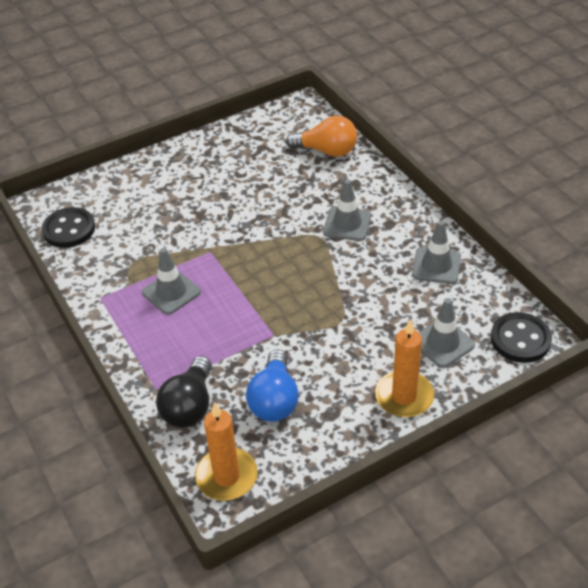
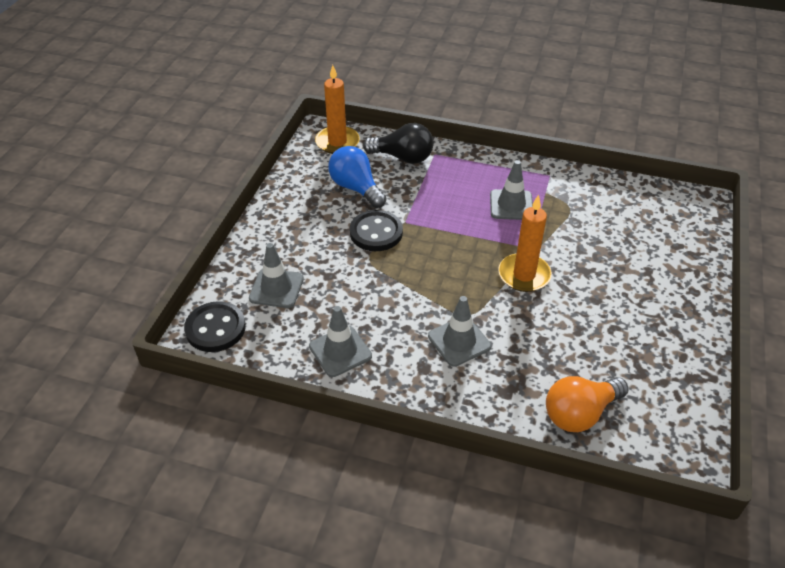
camera: 135 degrees right, 0 degrees up
black button [42,207,95,248] -> black button moved to [350,210,403,251]
black light bulb [156,356,212,428] -> black light bulb turned 135 degrees clockwise [363,123,433,164]
orange candle [375,319,434,417] -> orange candle moved to [498,195,552,292]

